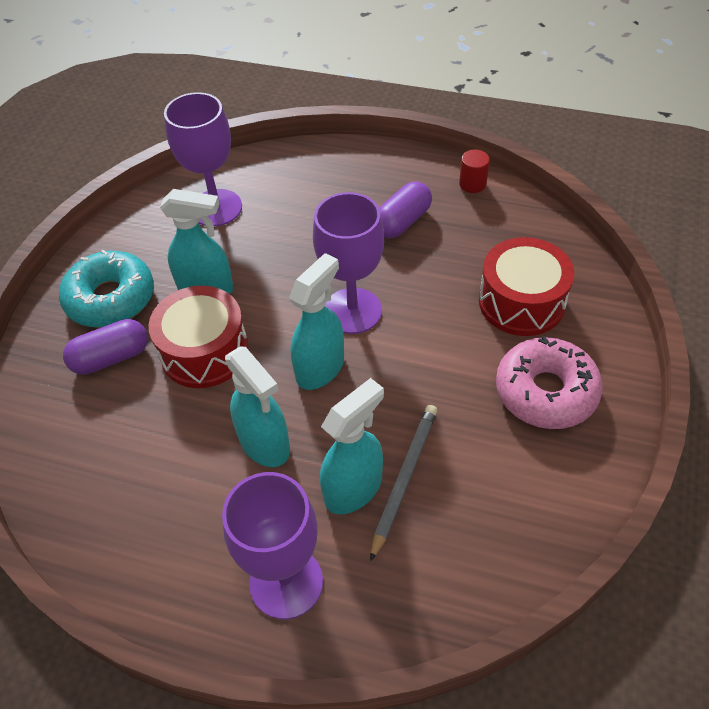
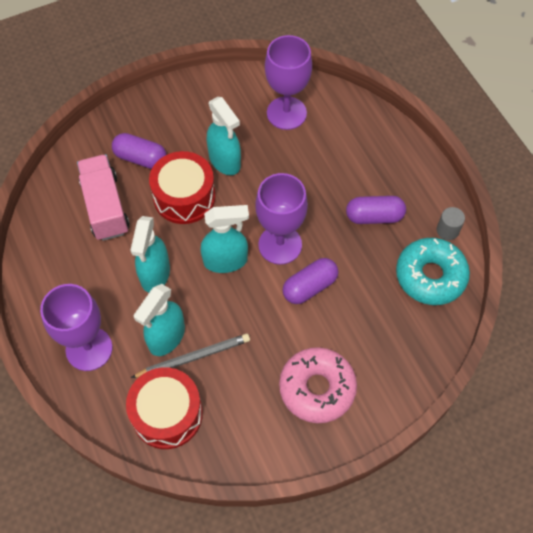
camera: 45 degrees right, 10 degrees up
turquoise donut [59,250,154,328] -> turquoise donut moved to [396,238,470,305]
turquoise spray bottle [320,378,384,514] -> turquoise spray bottle turned 120 degrees clockwise [134,284,185,356]
red cylinder [459,150,490,193] -> grey cylinder [437,207,465,240]
red drum [479,237,574,336] -> red drum moved to [126,367,203,449]
none -> pink truck [77,154,130,241]
none -> purple capsule [283,258,338,304]

